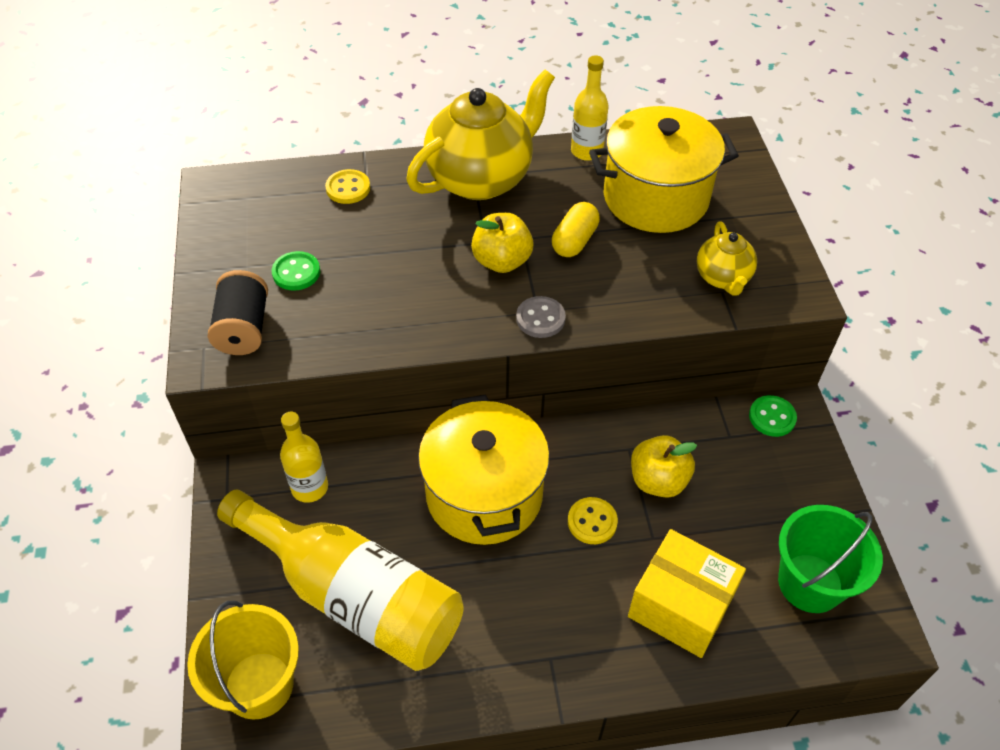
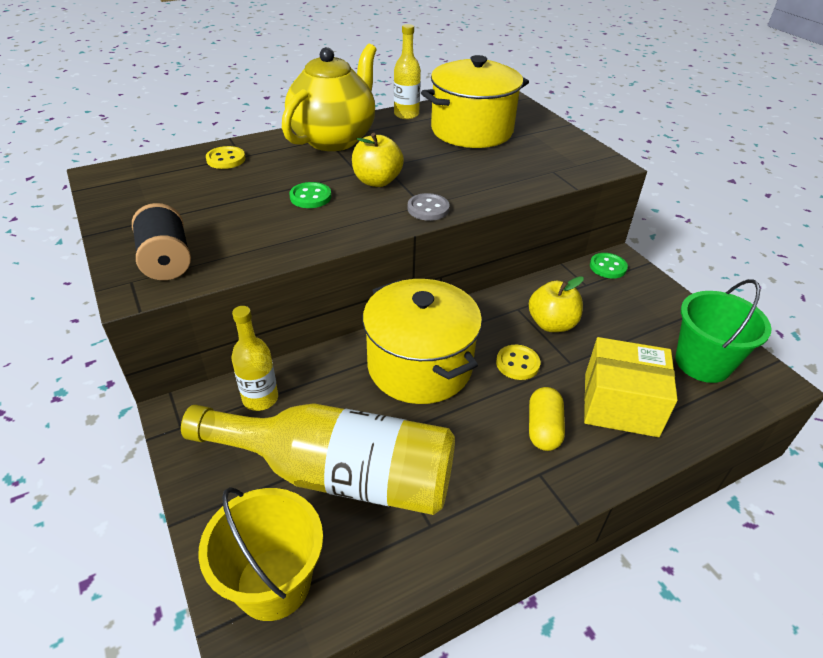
camera: 20 degrees left, 10 degrees down
green button [272,251,320,291] -> green button moved to [289,182,331,208]
yellow capsule [552,202,600,257] -> yellow capsule moved to [529,387,565,451]
yellow teapot [697,221,757,296] -> none

